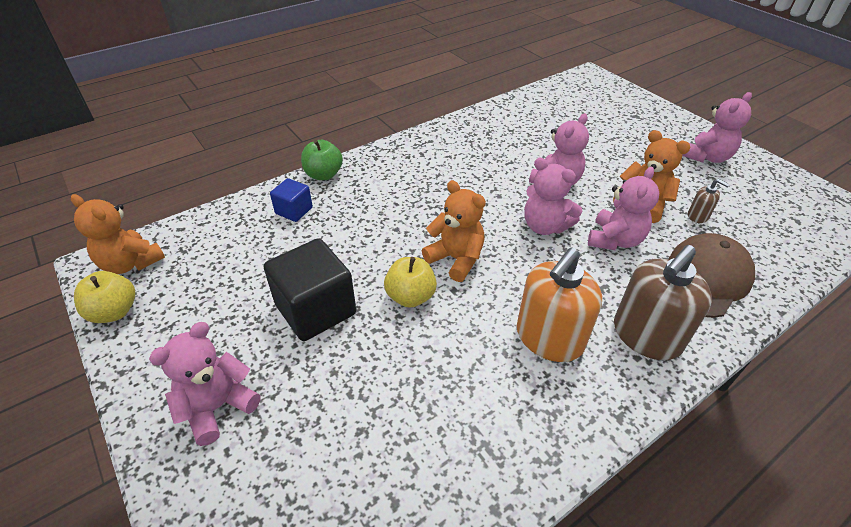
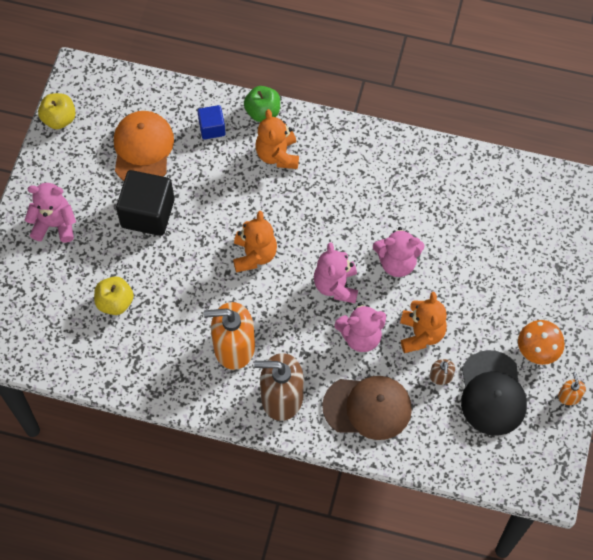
camera: 50 degrees right, 20 degrees up
orange teddy bear [71,194,165,274] -> orange teddy bear moved to [256,109,299,169]
yellow apple [384,257,437,308] -> yellow apple moved to [94,277,134,315]
pink teddy bear [682,92,752,163] -> orange mushroom [518,320,565,365]
none -> orange cap [114,111,174,181]
none -> black cap [461,350,527,436]
none -> orange soap dispenser [558,372,586,405]

